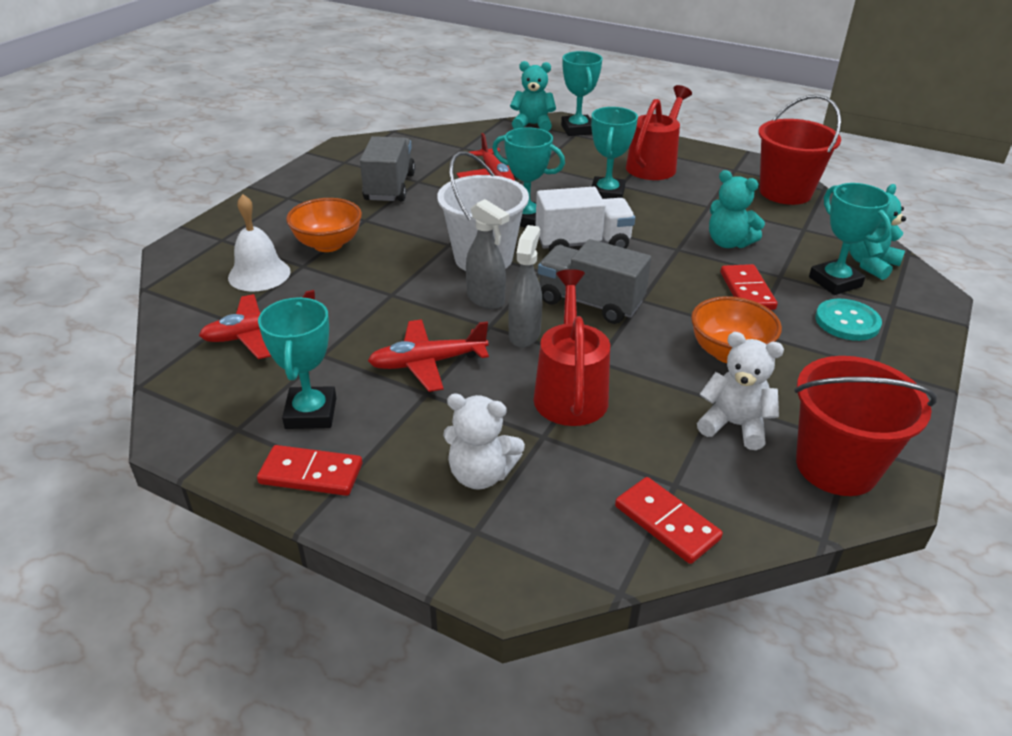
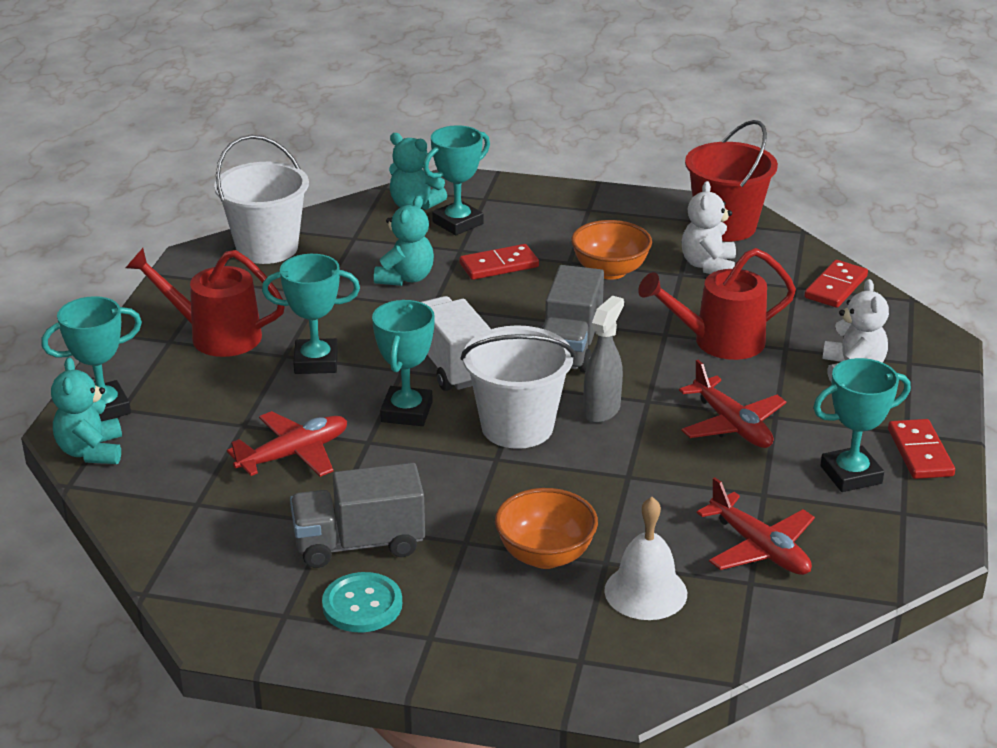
camera: 105 degrees left, 5 degrees down
grey spray bottle [508,225,542,348] -> none
red bucket [758,95,841,205] -> white bucket [214,135,309,264]
turquoise button [815,299,882,341] -> turquoise button moved to [322,572,402,632]

